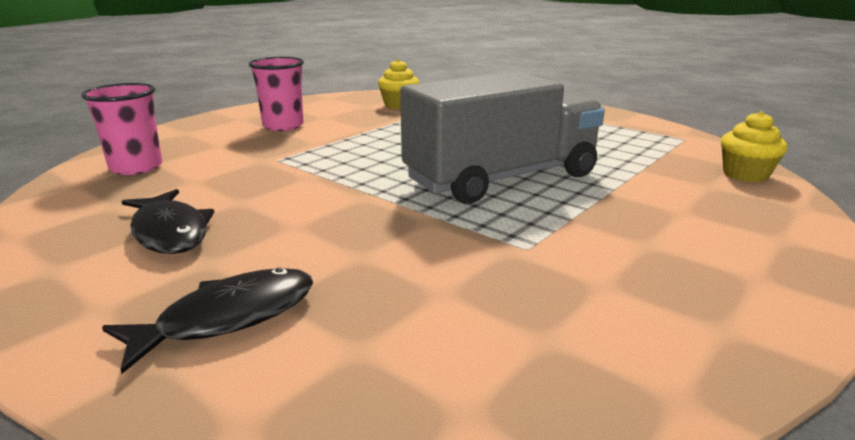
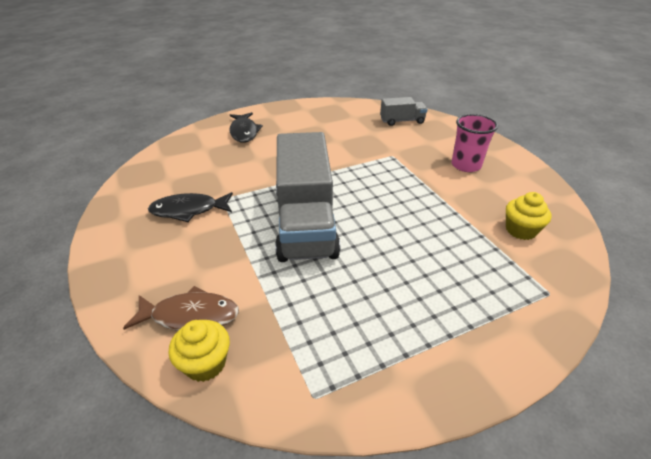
camera: 115 degrees right, 15 degrees up
pink cup [81,83,162,175] -> grey truck [380,97,428,126]
black fish [122,189,214,254] -> black fish moved to [148,192,233,222]
none -> brown fish [123,286,239,331]

